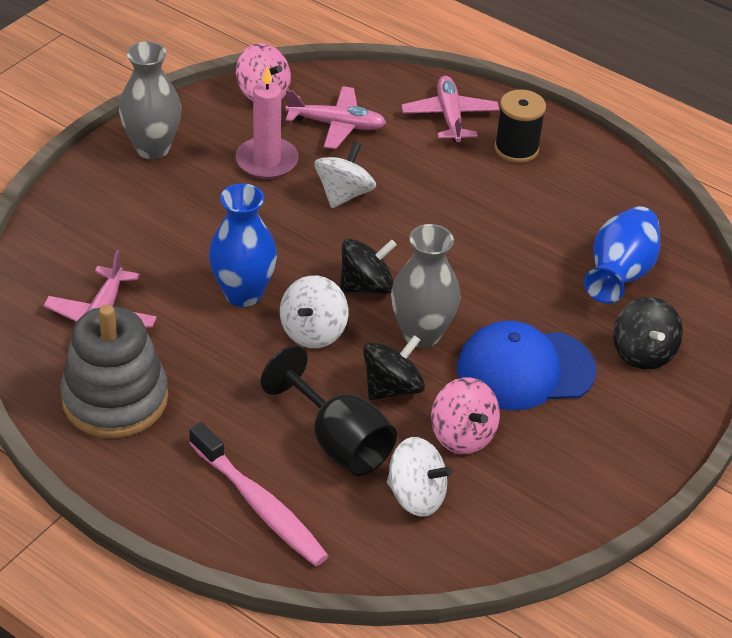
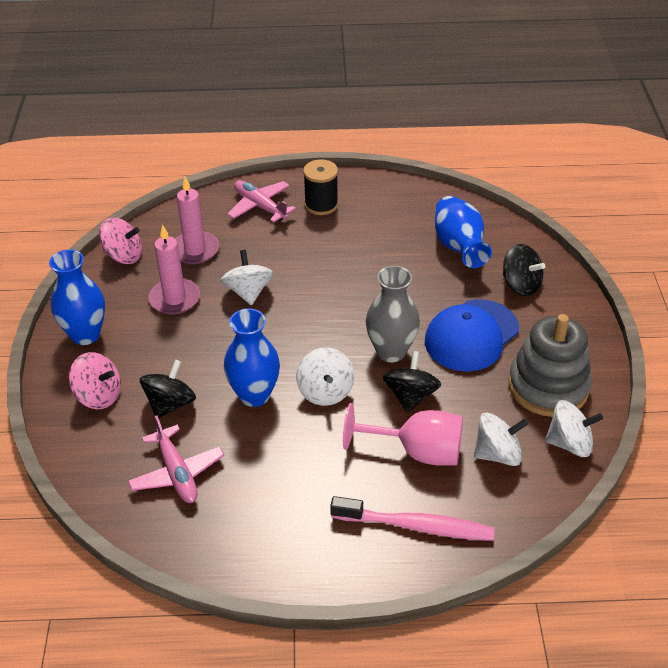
camera: 35 degrees left, 0 degrees up
grey stacking toy [60,305,168,438] -> grey stacking toy moved to [508,314,592,417]
grey vase [119,41,181,159] -> blue vase [49,249,105,345]
black goblet [261,345,397,476] -> pink goblet [343,403,463,466]
pink plane [285,86,386,149] -> pink candle [175,177,219,264]
black spinning top [340,239,397,294] -> black spinning top moved to [140,360,196,418]
pink spinning top [431,377,500,455] -> pink spinning top moved to [69,352,121,409]
none -> white spinning top [545,400,603,457]

